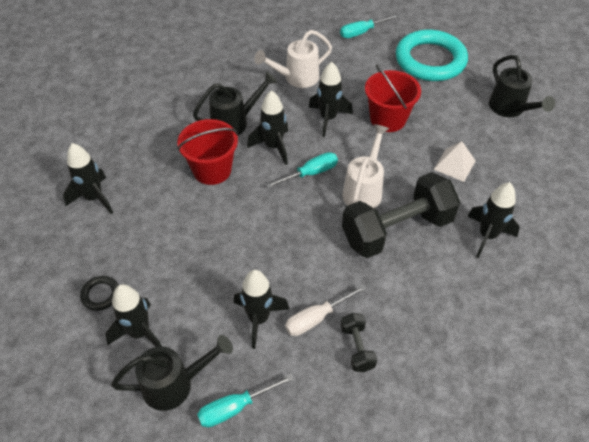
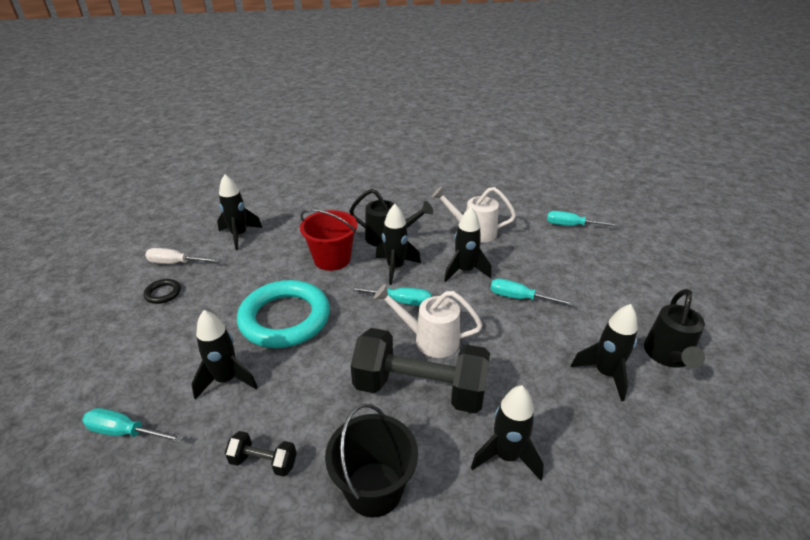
camera: 40 degrees right, 15 degrees down
black rocket [105,284,162,347] -> black rocket moved to [571,304,638,401]
black watering can [111,335,233,411] -> none
white screwdriver [285,285,366,336] -> white screwdriver moved to [145,248,220,264]
black dumbbell [341,313,377,372] -> black dumbbell turned 75 degrees clockwise [225,431,297,477]
white watering can [343,124,389,209] -> white watering can turned 135 degrees counterclockwise [374,284,483,358]
red bucket [365,65,421,132] -> turquoise screwdriver [491,279,575,306]
turquoise ring [396,30,468,81] -> turquoise ring moved to [237,280,330,348]
white pyramid [434,141,476,182] -> none
none -> black bucket [325,404,418,518]

